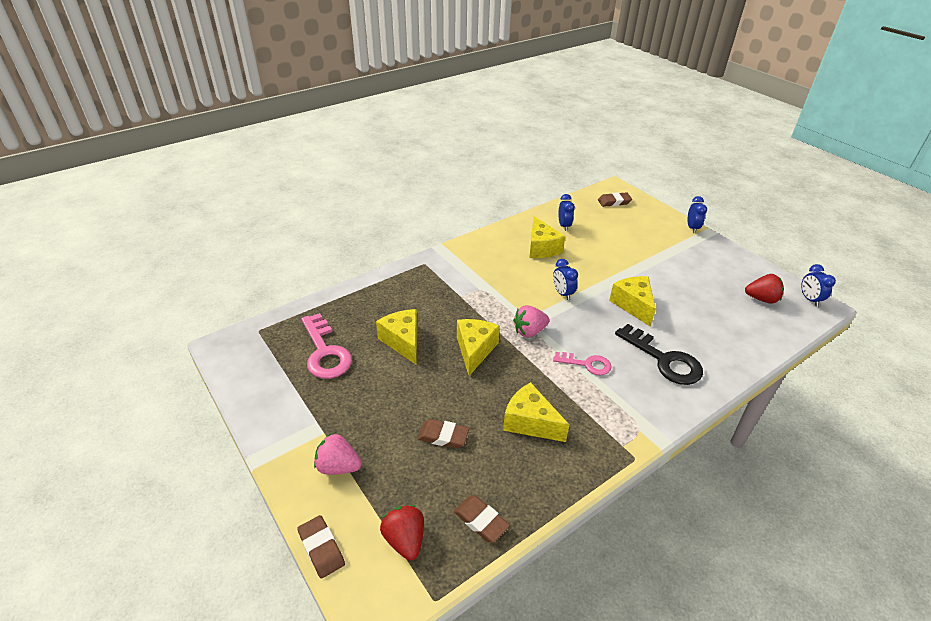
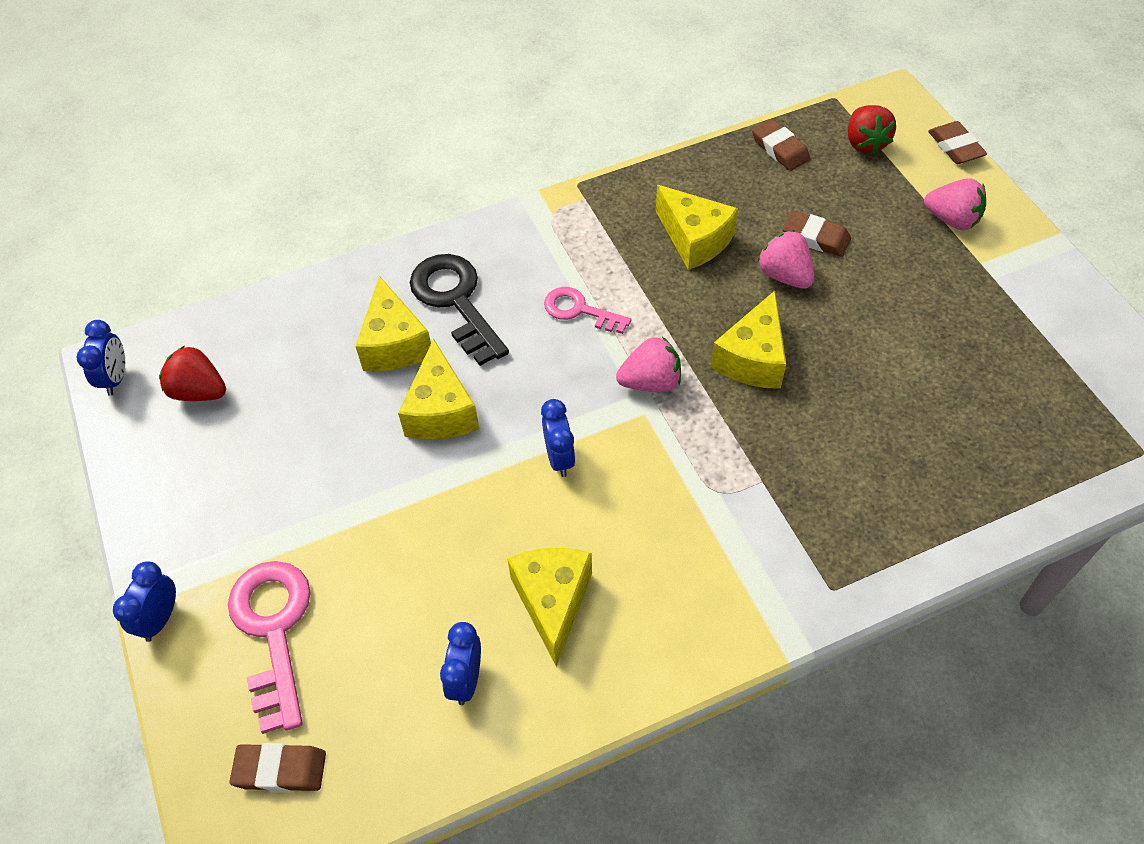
camera: 165 degrees left, 15 degrees up
pink key [301,313,352,379] -> pink key moved to [228,561,311,734]
yellow cheese [376,309,417,365] -> yellow cheese moved to [355,276,431,372]
none -> pink strawberry [757,230,814,289]

